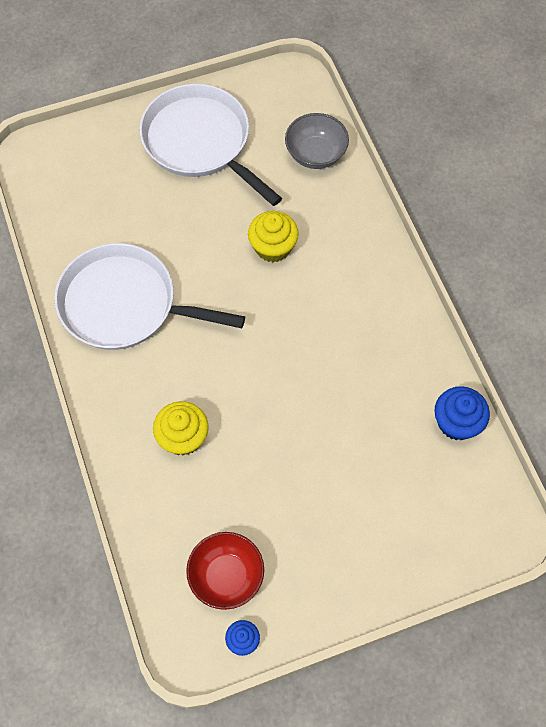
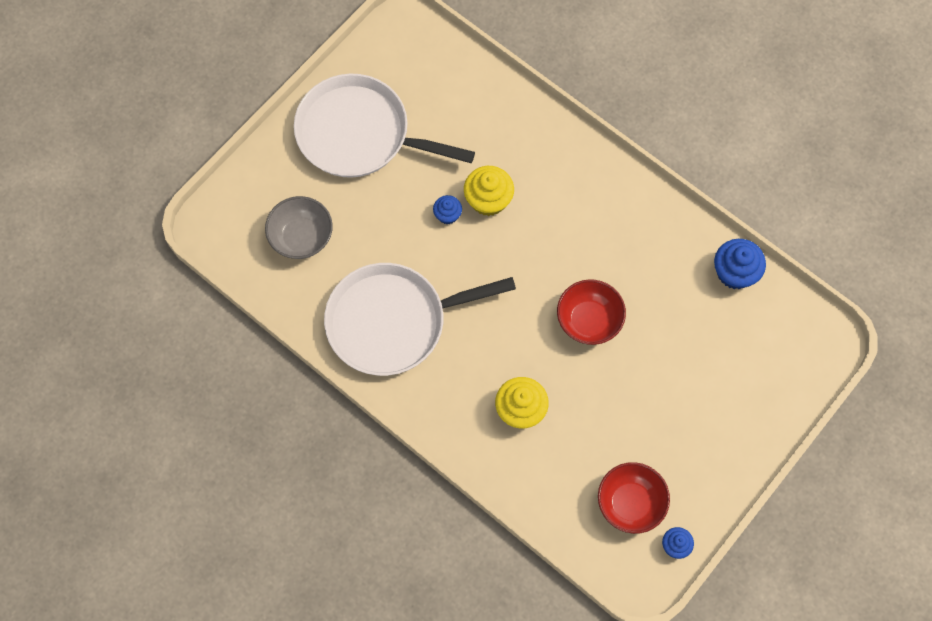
camera: 30 degrees left, 5 degrees up
grey bowl [285,113,349,169] -> grey bowl moved to [265,196,333,259]
none -> blue cupcake [433,195,462,224]
none -> red bowl [557,279,626,345]

